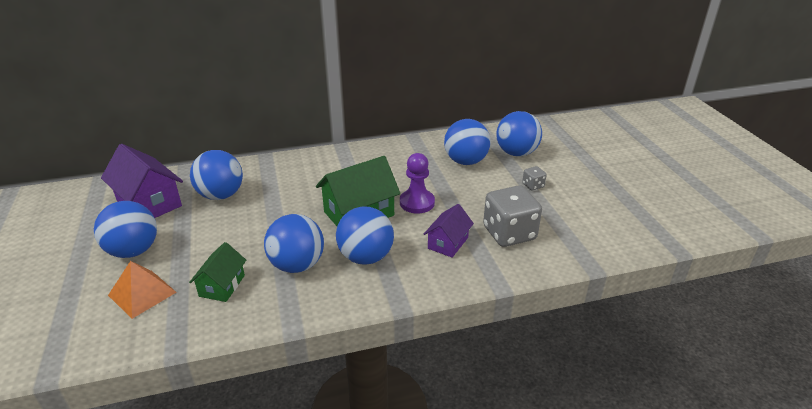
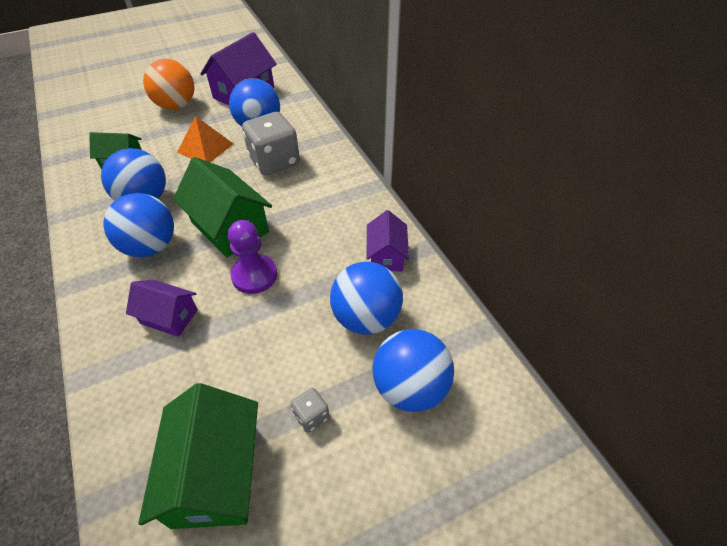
camera: 80 degrees right, 15 degrees up
blue ball [94,201,157,258] -> orange ball [143,59,194,110]
orange pyramid [108,261,177,319] -> orange pyramid moved to [177,116,233,162]
grey dice [483,185,542,247] -> grey dice moved to [242,112,300,175]
none -> green house [139,383,258,529]
none -> purple house [366,210,409,271]

